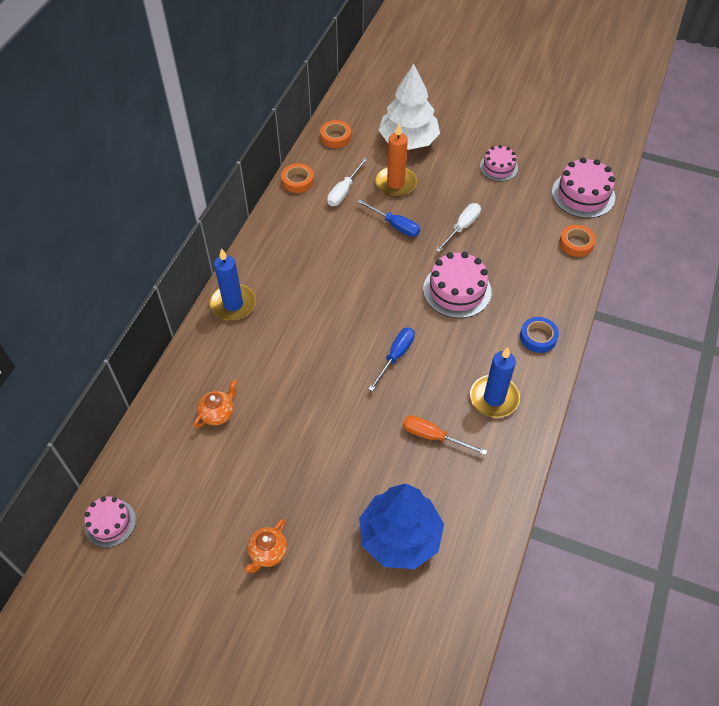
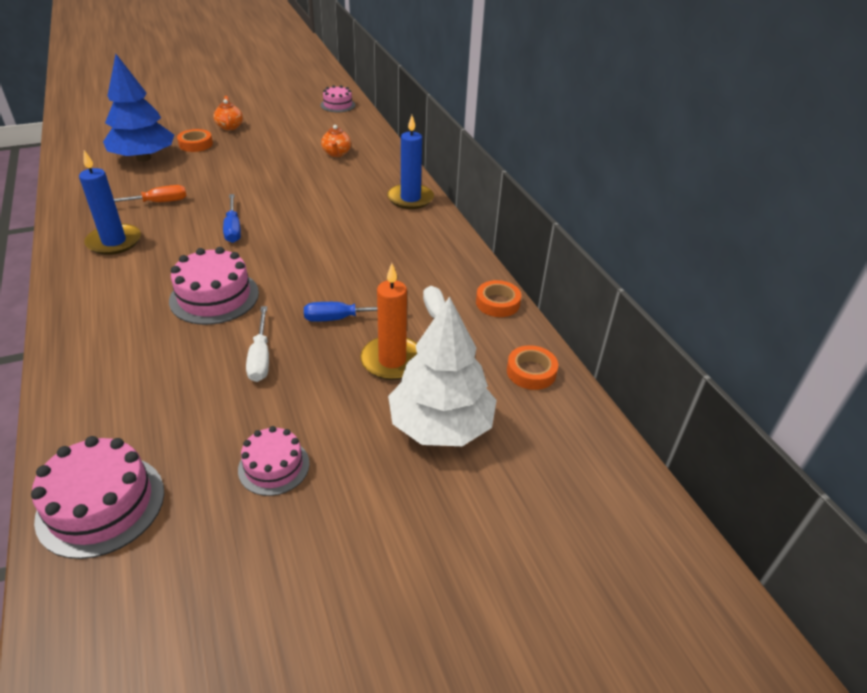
camera: 135 degrees right, 15 degrees down
blue tape [520,317,559,353] -> none
orange tape [559,225,596,257] -> orange tape moved to [177,129,213,152]

